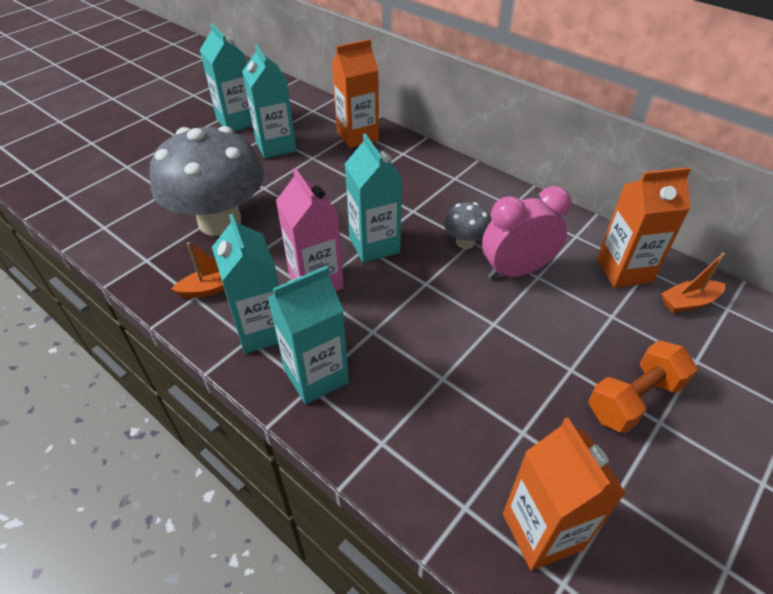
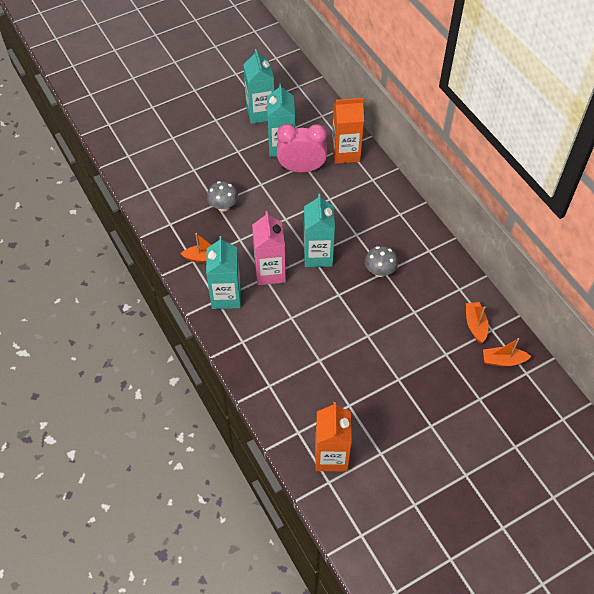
camera: 20 degrees right, 10 degrees up
grey mushroom [149,126,264,236] -> grey mushroom [207,181,238,212], size x0.43
turquoise carton [267,266,349,404] -> none
pink clock [482,186,572,279] -> pink clock moved to [277,124,327,173]
orange dumbbell [589,340,698,434] -> none
orange carton [597,167,691,288] -> orange boat [466,302,489,343]

